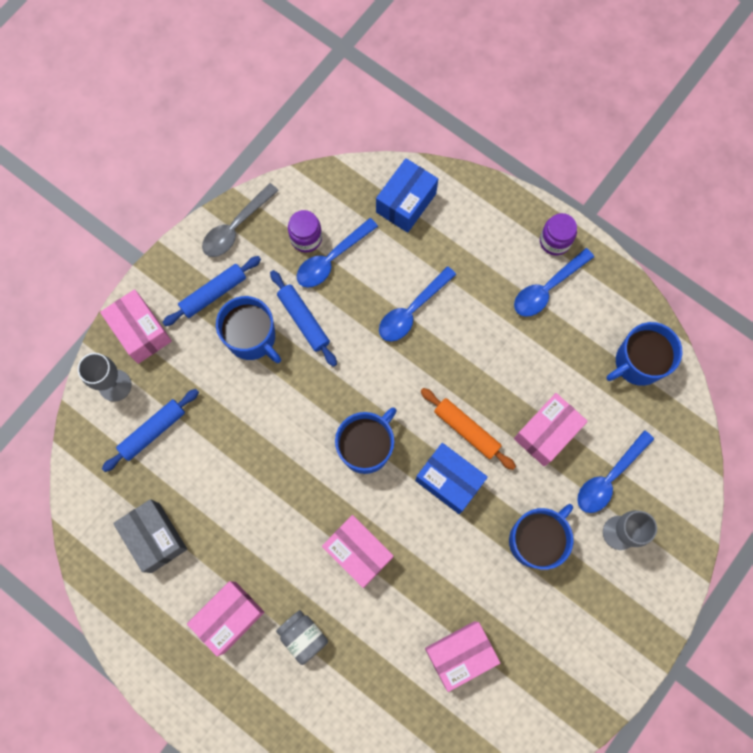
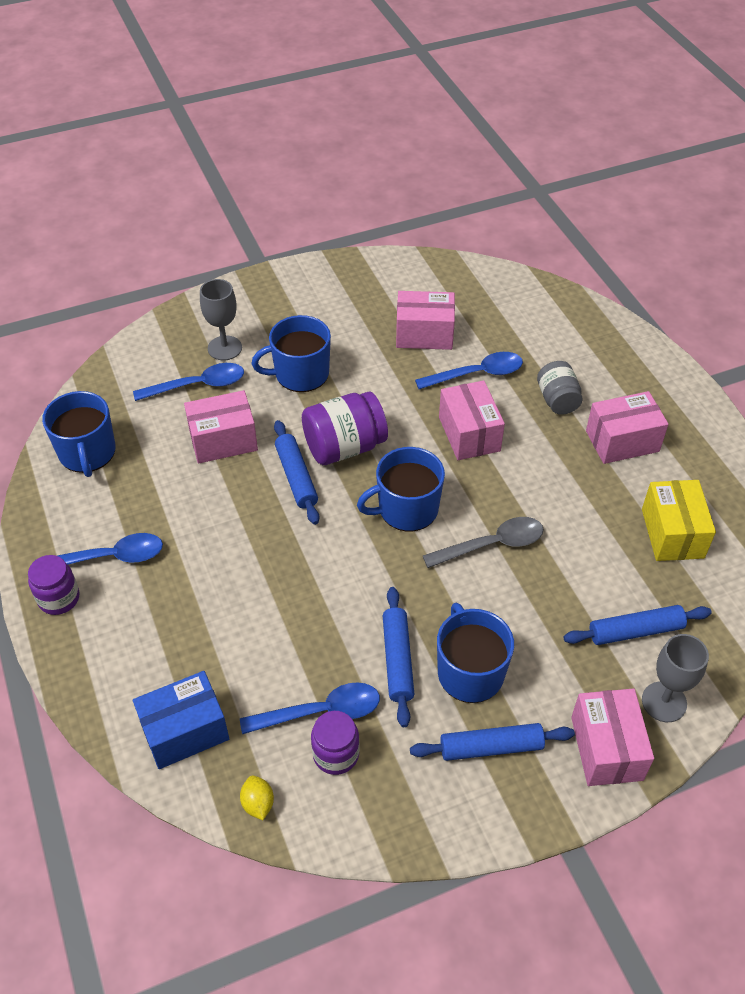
camera: 150 degrees left, 25 degrees down
grey box [113,499,187,573] -> yellow box [642,480,716,561]
grey spoon [202,183,279,257] -> grey spoon moved to [423,517,544,568]
blue spoon [379,266,456,342] -> blue spoon moved to [415,352,523,389]
blue box [415,443,488,514] -> purple jar [302,392,388,465]
orange rolling pin [420,388,516,470] -> blue rolling pin [274,420,320,525]
blue mug [607,322,683,386] -> blue mug turned 75 degrees clockwise [42,391,115,477]
none -> yellow lemon [240,775,274,820]

